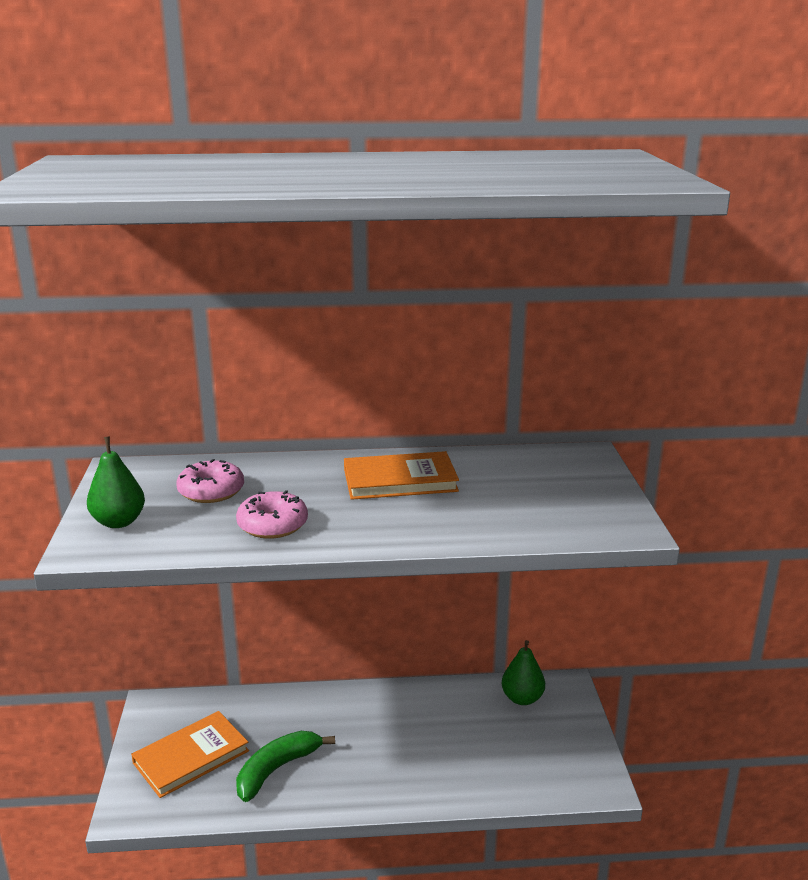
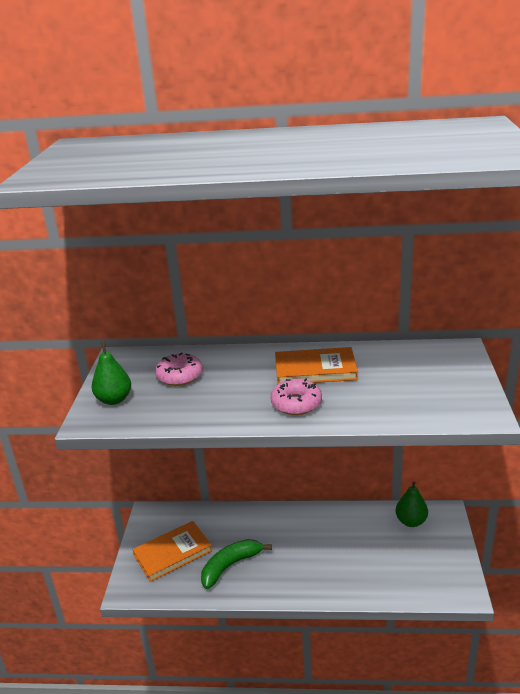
camera: 10 degrees right, 5 degrees up
pink donut [236,490,308,539] -> pink donut moved to [270,378,322,415]

